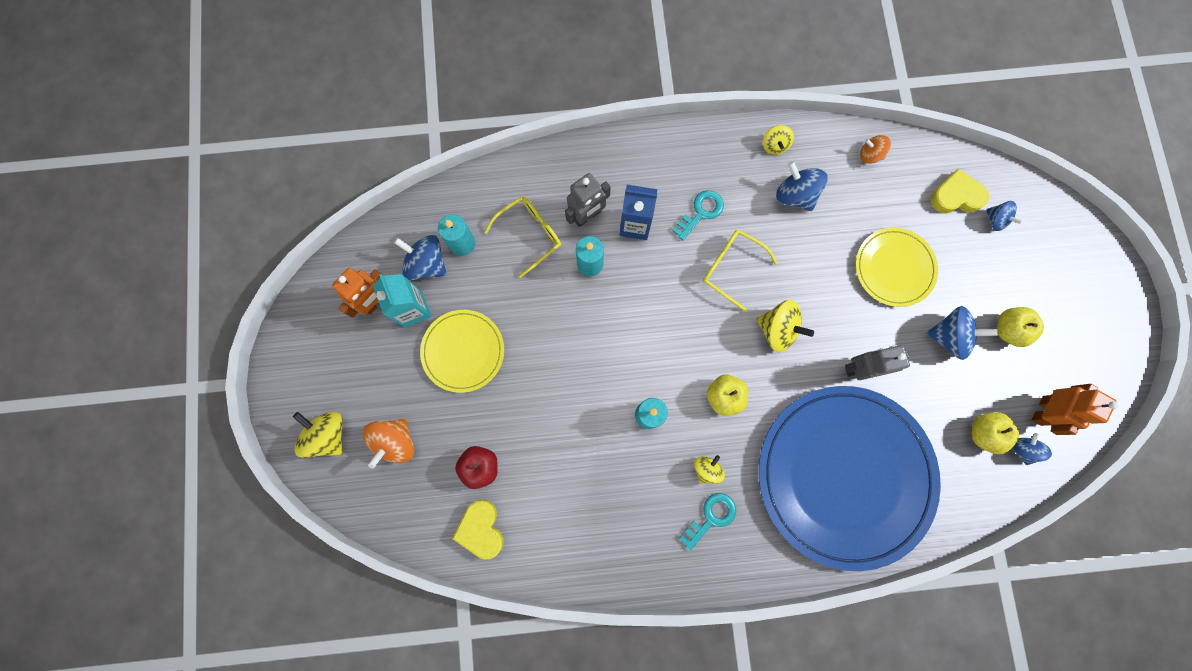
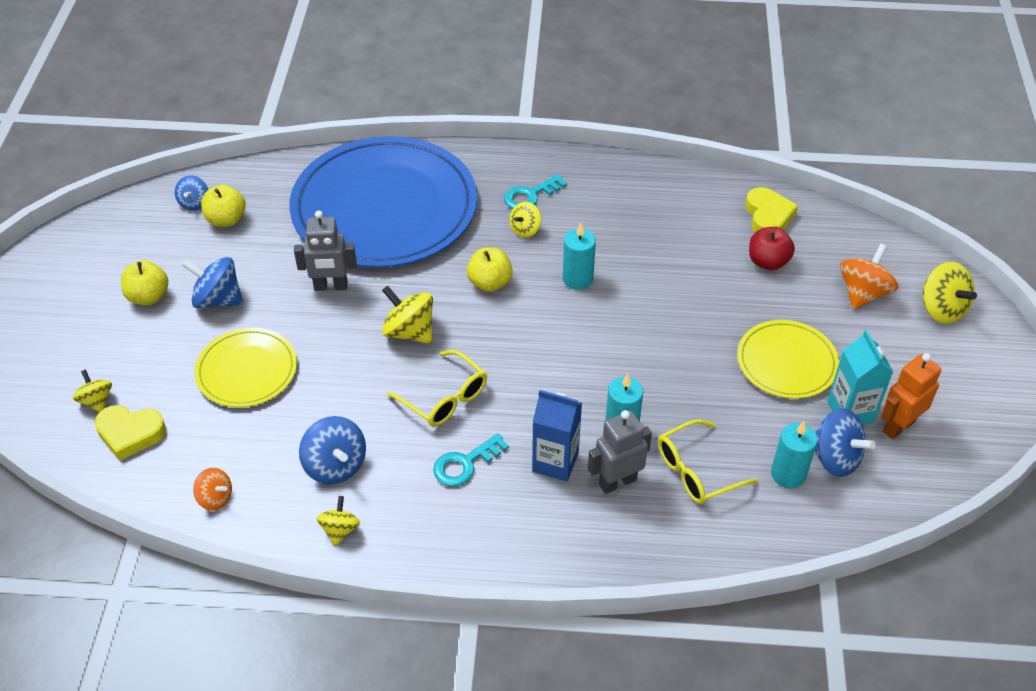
camera: 170 degrees left, 30 degrees down
blue spinning top [986,201,1023,231] -> yellow spinning top [73,369,112,412]
orange robot [1032,384,1118,435] -> none

